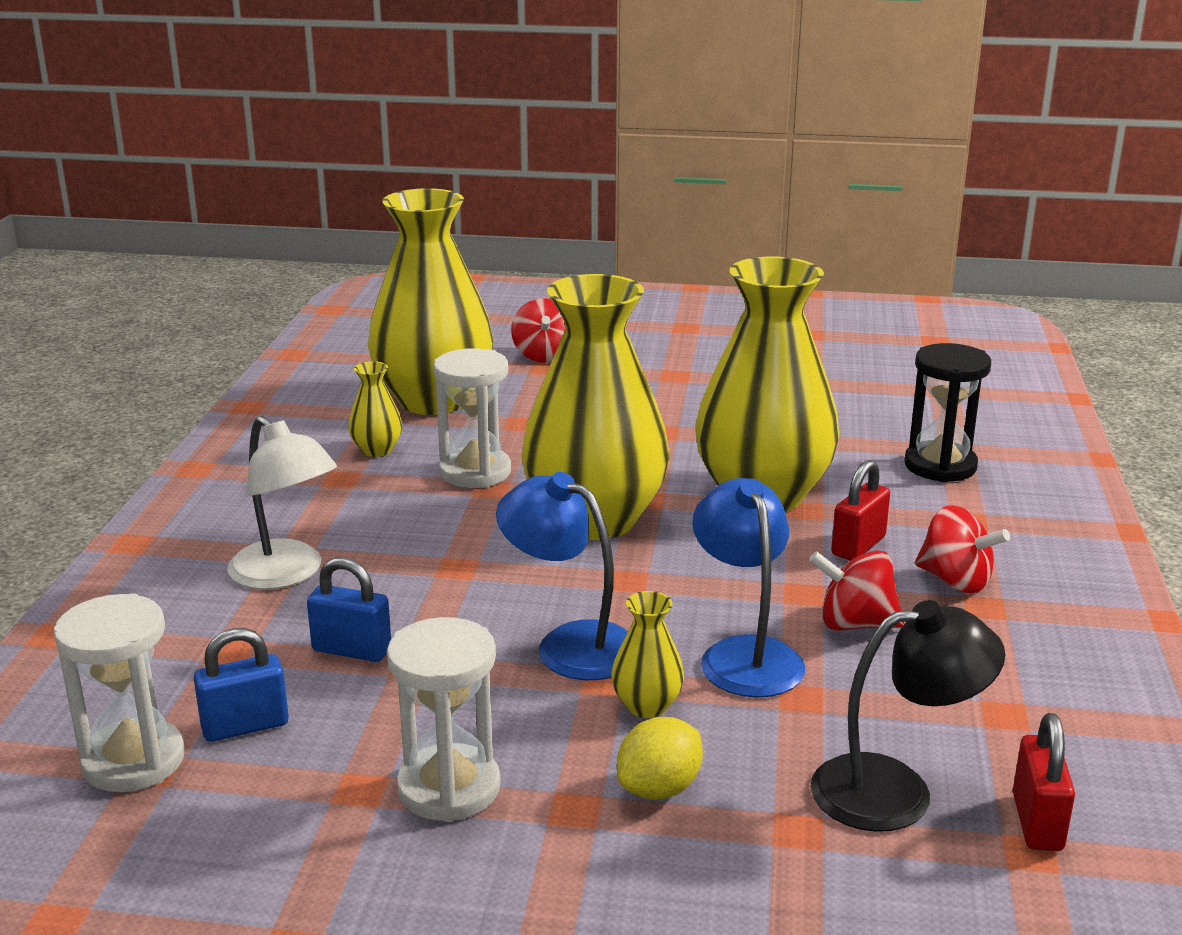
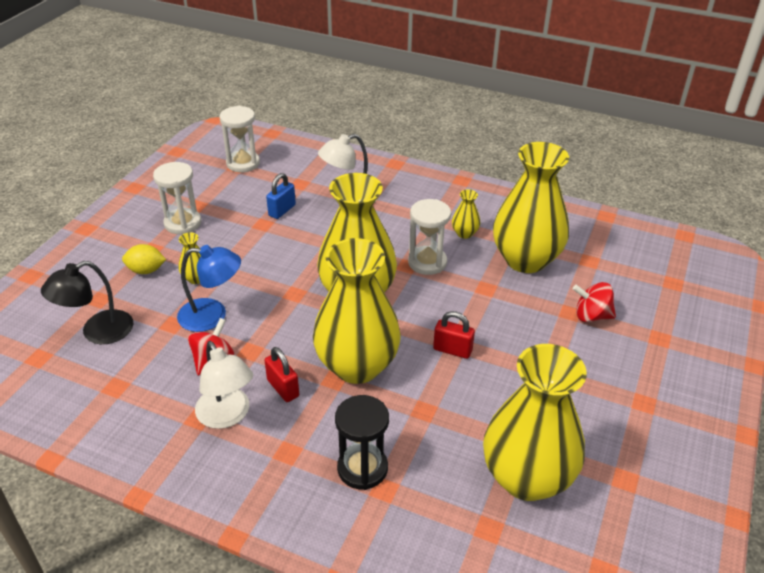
camera: 105 degrees right, 15 degrees up
blue padlock [194,628,289,742] -> none
blue lamp [496,472,628,680] -> none
yellow lemon [617,717,703,800] -> yellow lemon turned 60 degrees counterclockwise [122,244,166,274]
black lamp [811,600,1005,832] -> black lamp turned 45 degrees clockwise [41,261,134,344]
red spinning top [915,505,1010,593] -> white lamp [195,341,253,429]
red padlock [1013,713,1075,851] -> red padlock moved to [433,311,475,359]
none -> yellow vase [483,344,587,501]

